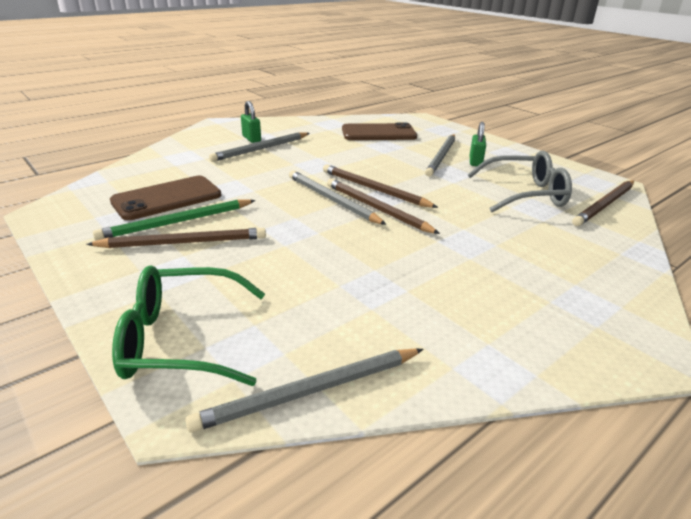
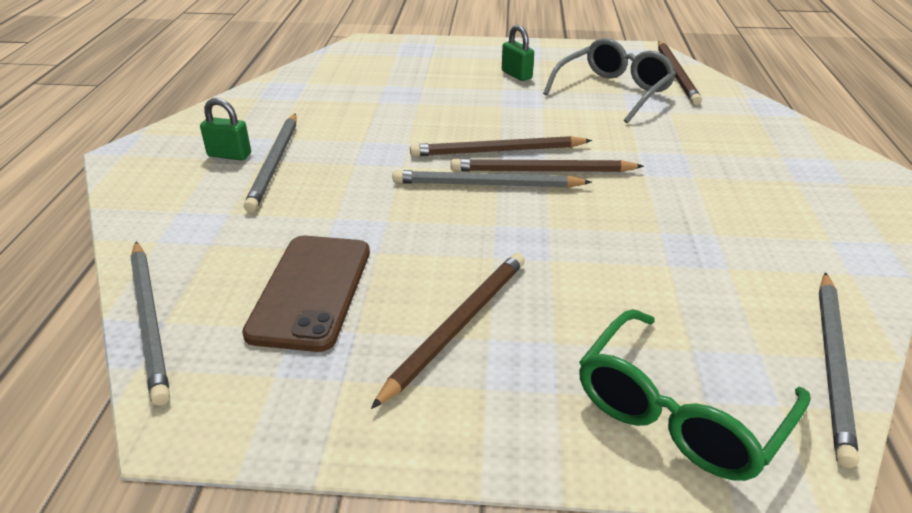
camera: 45 degrees left, 5 degrees up
green pencil [93,200,256,241] -> none
brown phone [342,122,417,140] -> none
grey pencil [425,134,455,177] -> grey pencil moved to [130,242,170,406]

